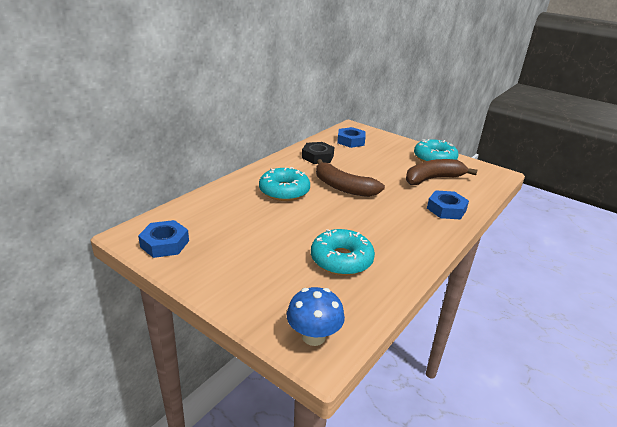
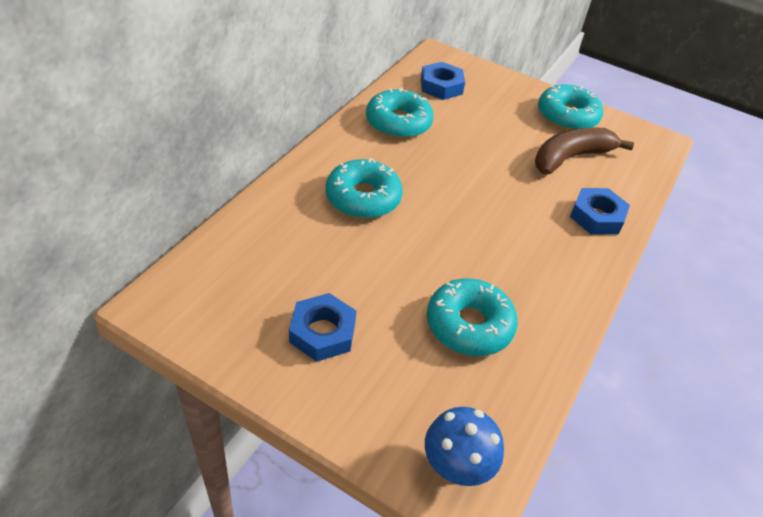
camera: 10 degrees left, 15 degrees up
blue nut [138,220,189,258] -> blue nut moved to [289,293,357,362]
black nut [302,142,334,164] -> turquoise donut [366,88,434,139]
brown banana [316,159,385,197] -> none

